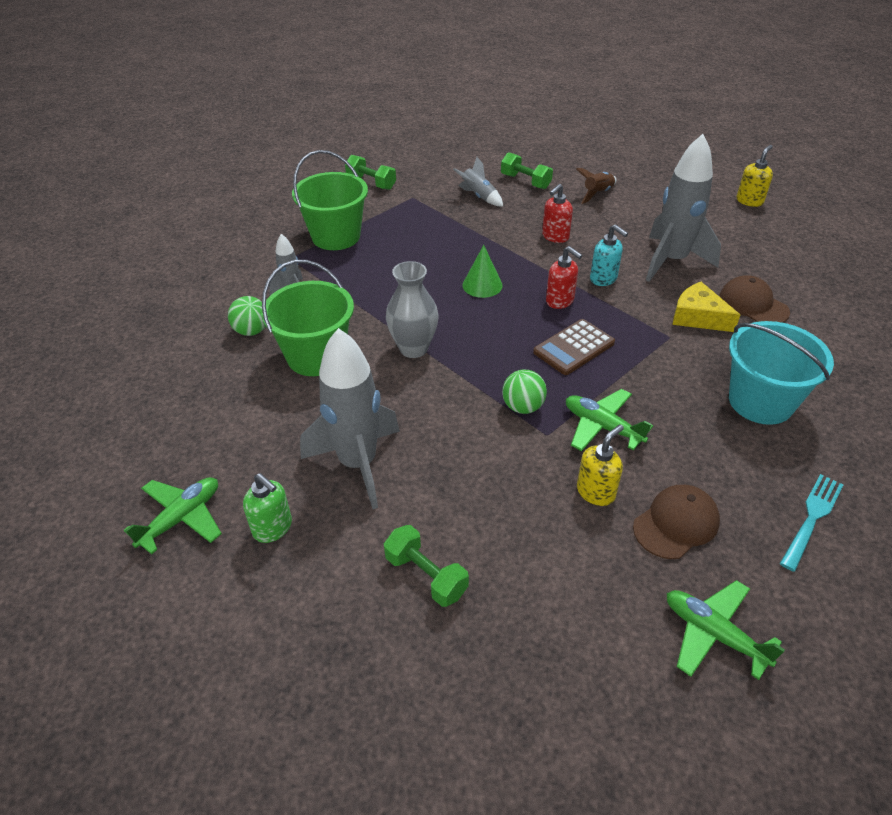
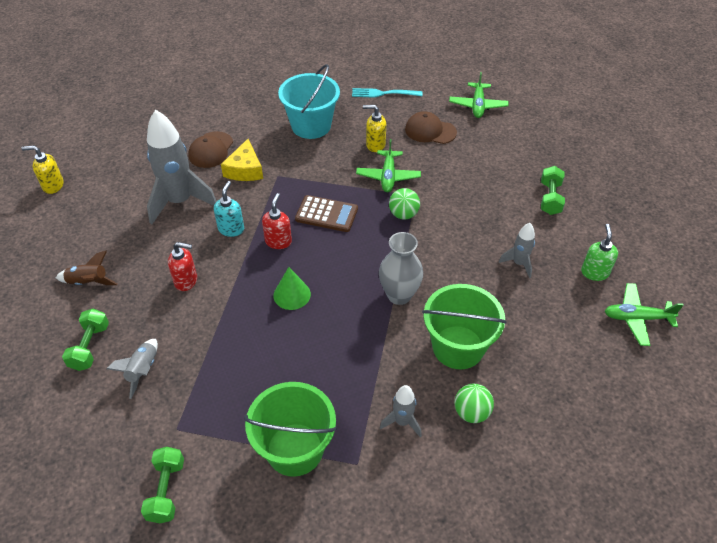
camera: 125 degrees left, 5 degrees up
grey rocket [300,328,400,509] -> grey rocket [499,223,535,278], size x0.49
yellow soap dispenser [577,424,624,506] -> yellow soap dispenser moved to [363,105,386,152]

